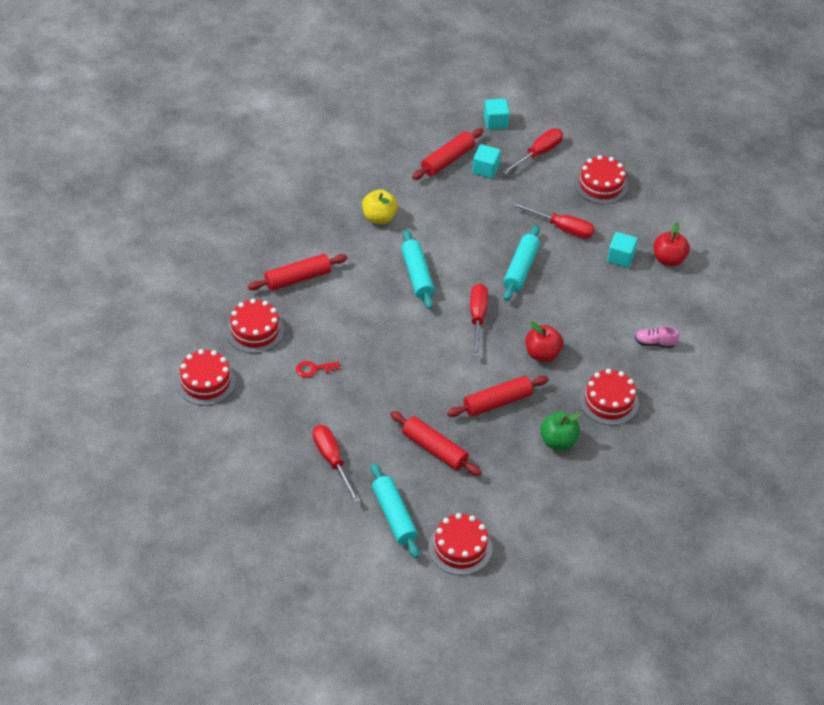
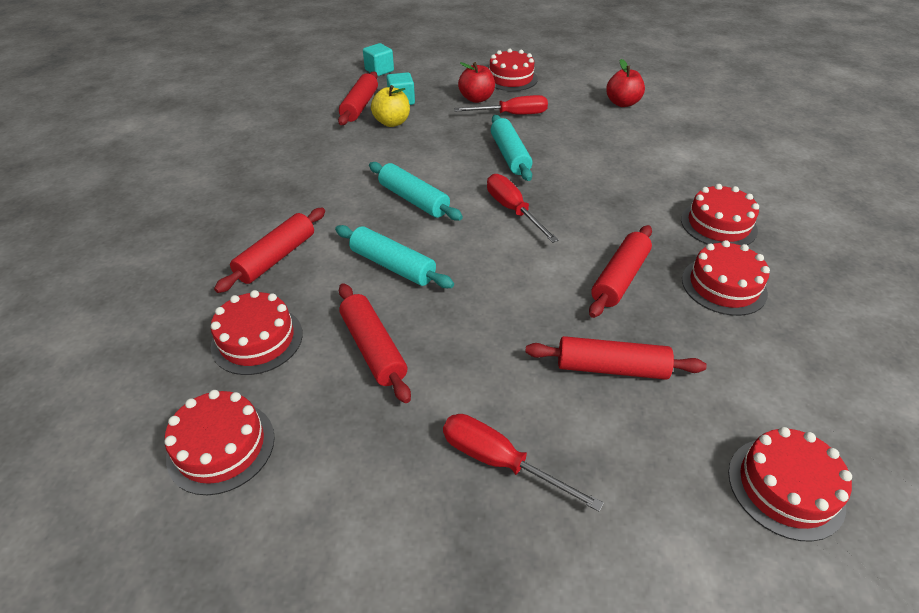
camera: 30 degrees left, 5 degrees down
red key [296,361,340,378] -> red rolling pin [339,283,411,403]
yellow apple [362,189,398,224] -> yellow apple moved to [371,85,410,127]
turquoise rolling pin [371,463,419,558] -> turquoise rolling pin moved to [335,225,454,288]
red screwdriver [502,128,563,175] -> none
red apple [525,322,563,362] -> red apple moved to [458,62,495,103]
green apple [540,412,581,450] -> red cake [682,240,770,316]
turquoise cube [607,232,638,268] -> none
pink shoe [635,326,679,348] -> none

